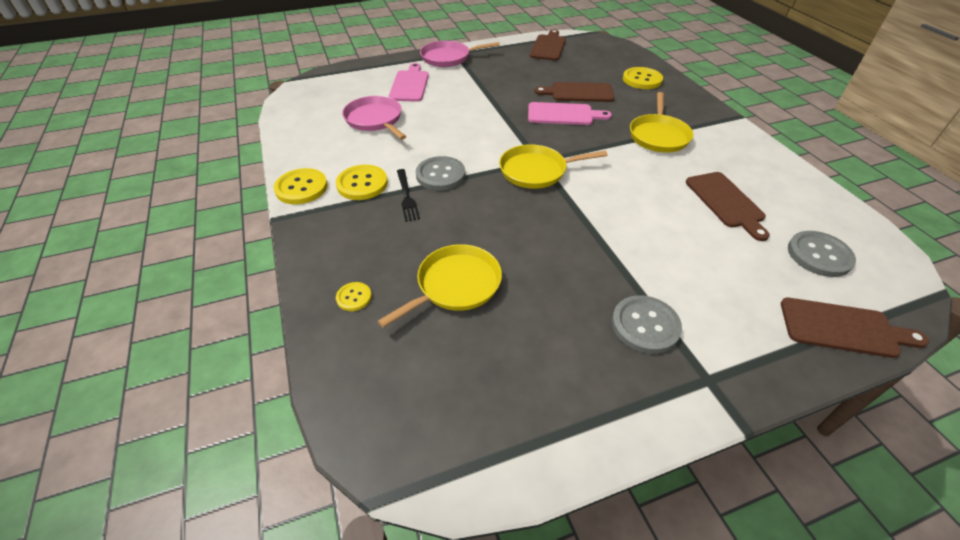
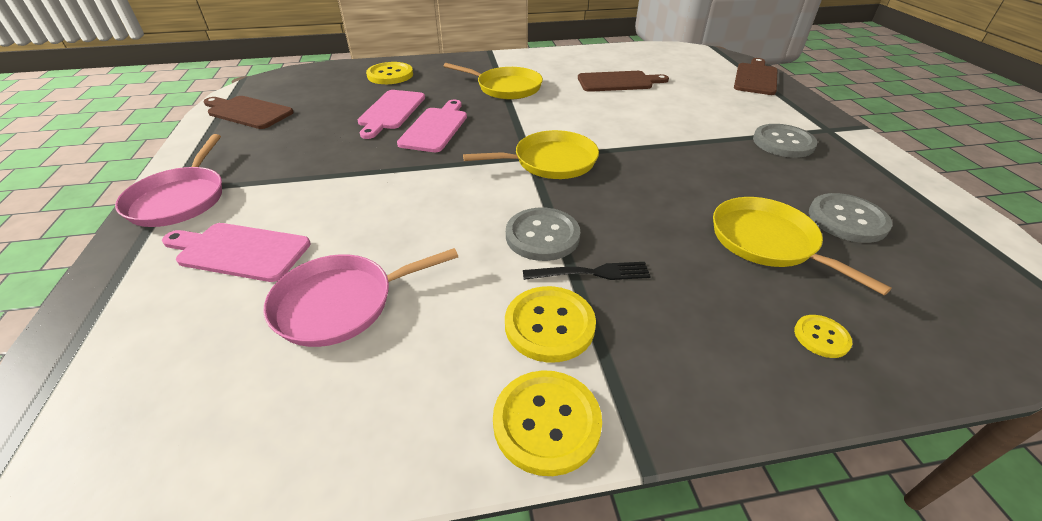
camera: 80 degrees left, 5 degrees down
yellow pan [499,144,608,189] -> yellow pan turned 105 degrees counterclockwise [463,130,599,179]
brown cutting board [534,82,614,102] -> pink cutting board [358,90,425,139]
grey button [788,231,856,277] -> grey button moved to [809,193,892,243]

